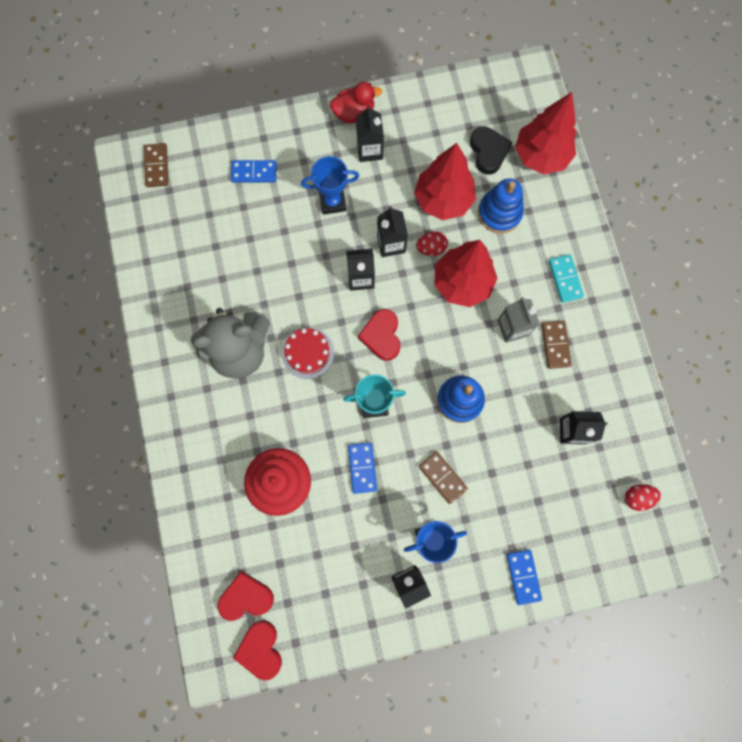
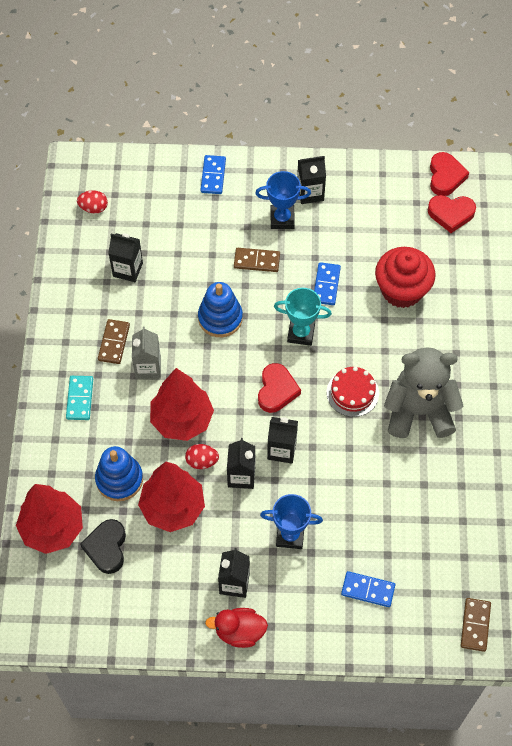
camera: 165 degrees left, 15 degrees down
brown domino [419,451,468,504] -> brown domino turned 60 degrees counterclockwise [234,248,280,272]

